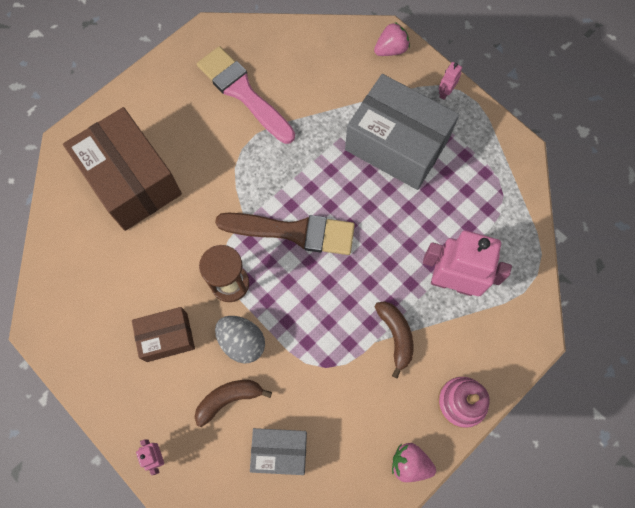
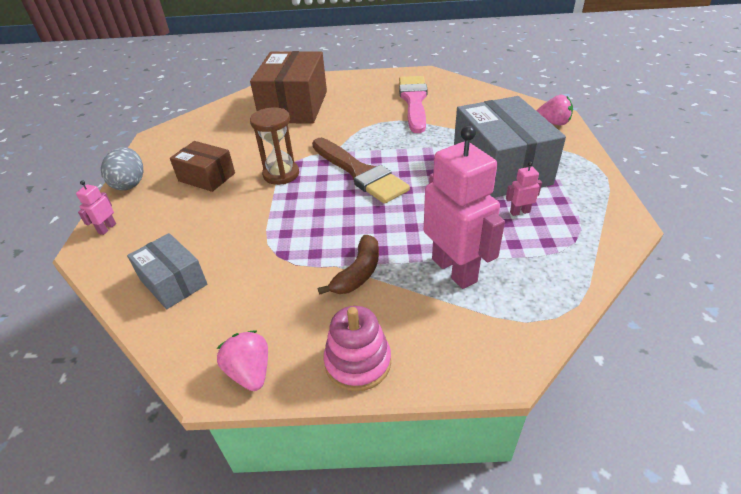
camera: 45 degrees right, 30 degrees down
brown banana [195,380,272,427] -> none
grey egg [215,316,265,364] -> grey egg moved to [101,147,144,190]
pink robot [439,62,462,100] -> pink robot moved to [506,162,542,216]

